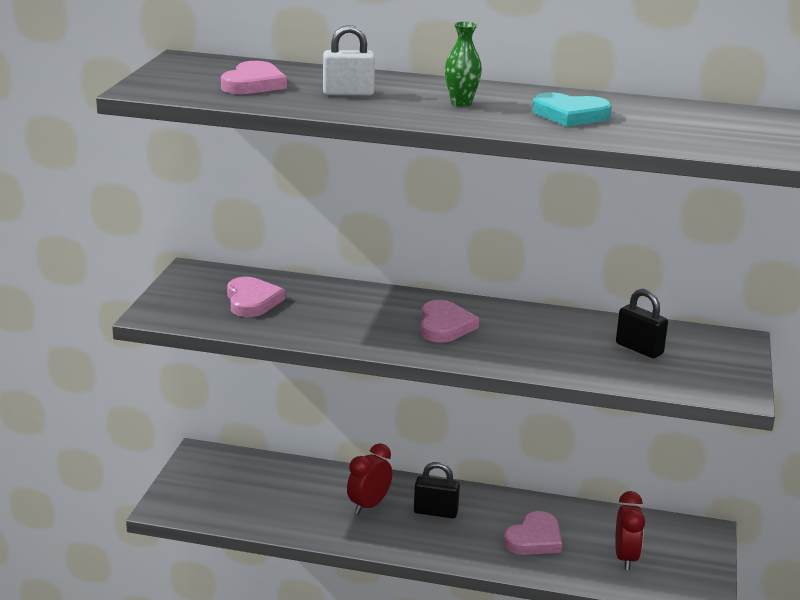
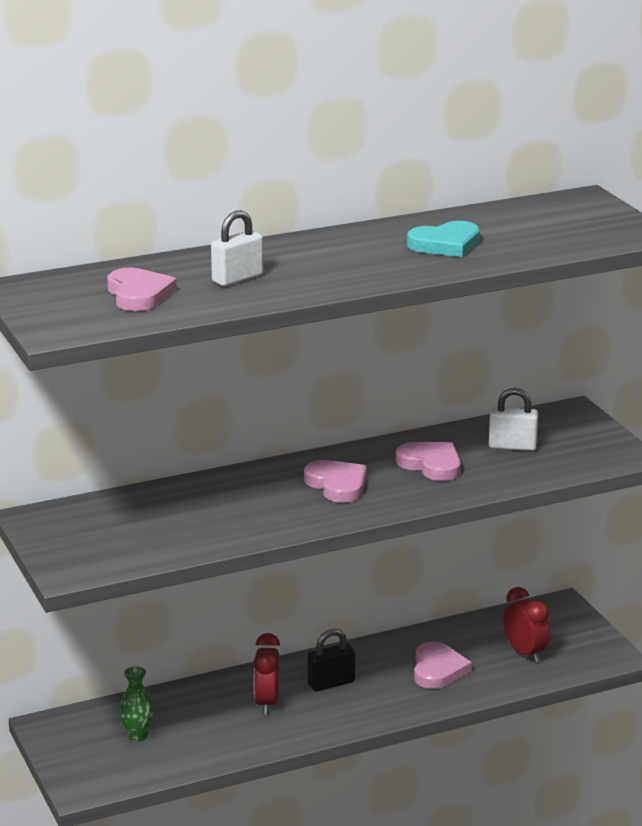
camera: 35 degrees left, 0 degrees up
pink heart [227,277,285,317] -> pink heart moved to [396,442,461,481]
green vase [445,22,482,107] -> green vase moved to [119,667,154,742]
black padlock [616,289,668,358] -> white padlock [489,388,538,451]

